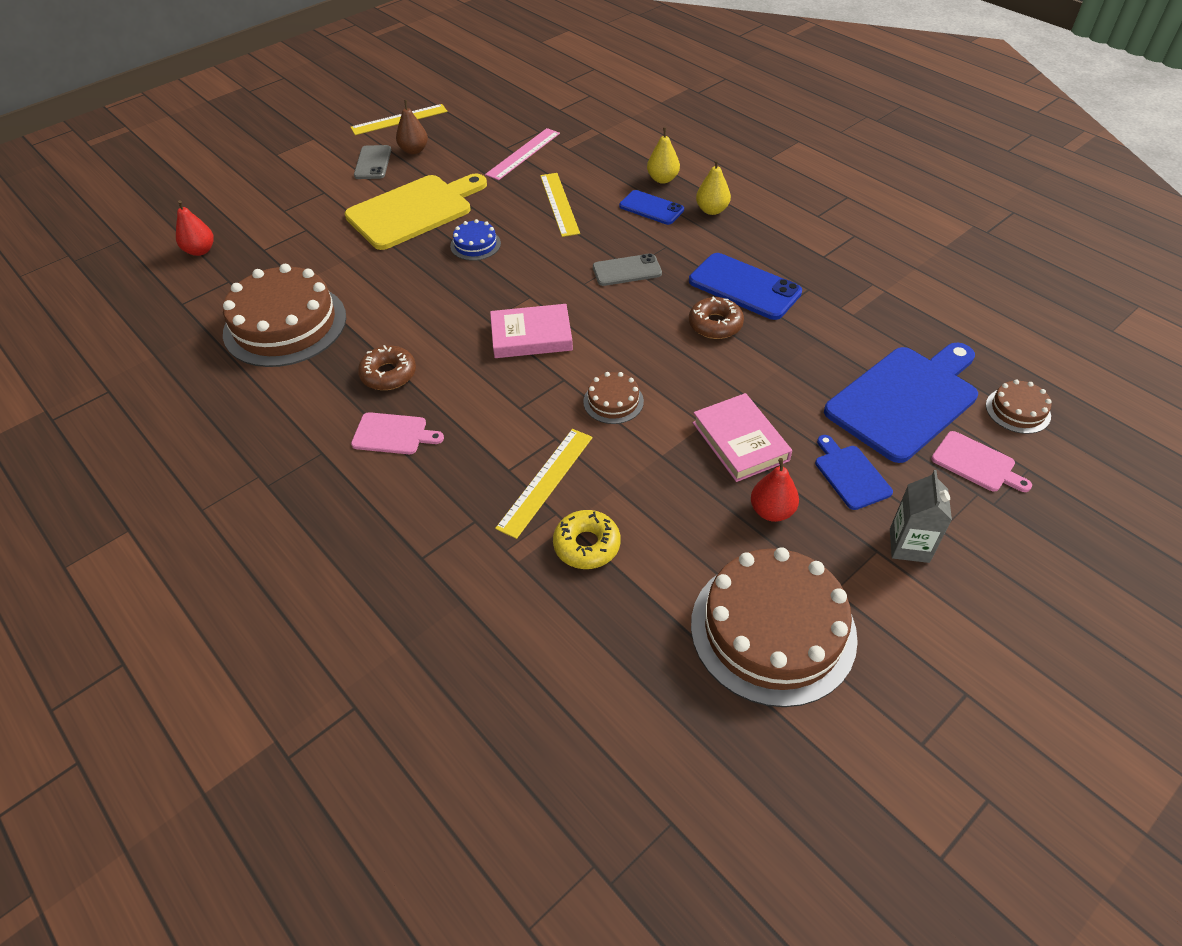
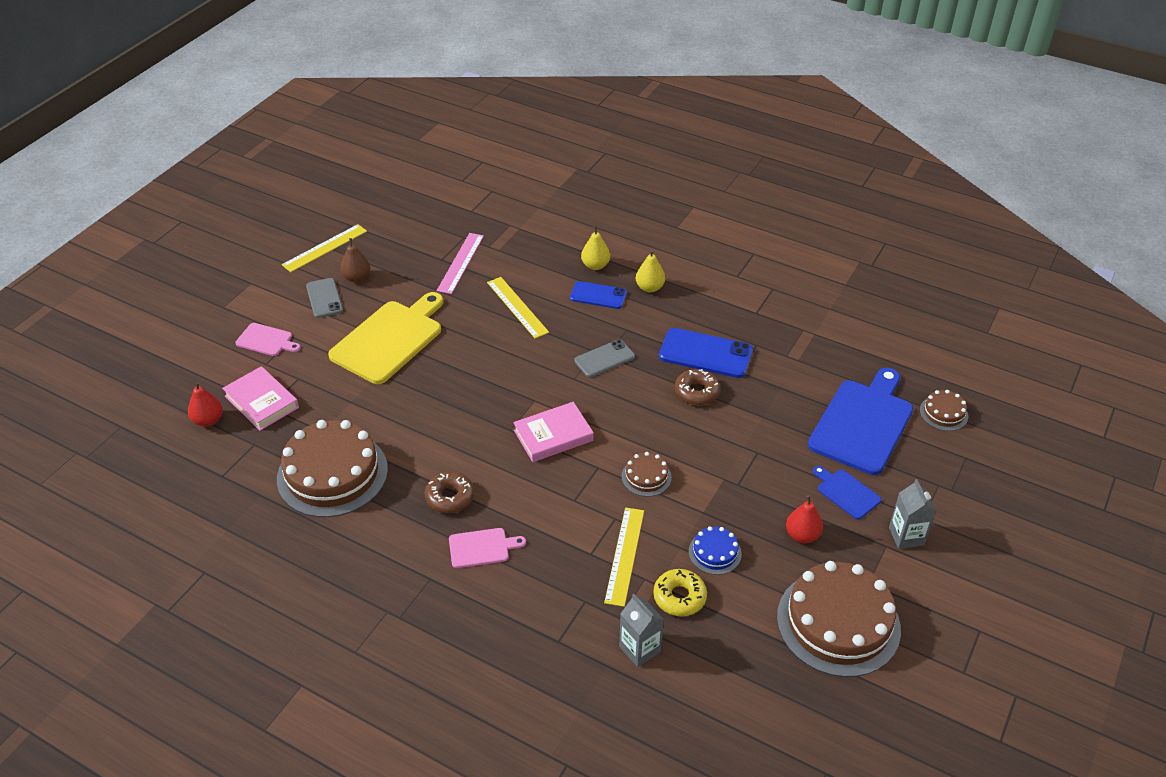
camera: 20 degrees left, 5 degrees down
blue cake [450,219,501,261] -> blue cake moved to [689,526,742,575]
pink book [693,393,792,482] -> pink book moved to [222,366,299,431]
pink cutting board [931,431,1032,492] -> pink cutting board moved to [235,323,301,356]
none -> grey carton [619,594,664,667]

